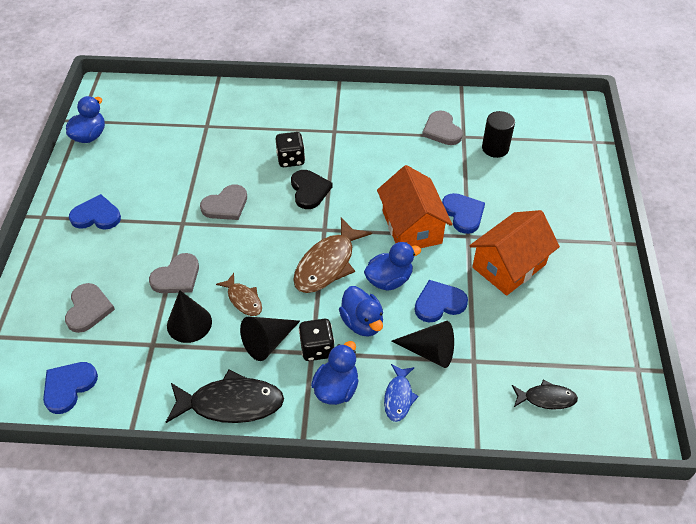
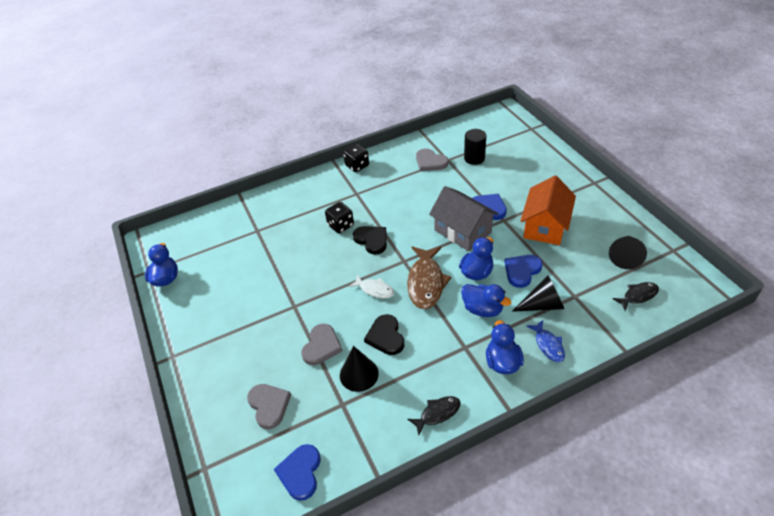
camera: 25 degrees left, 5 degrees down
blue heart [69,194,121,230] -> none
black fish [166,370,284,423] -> black fish [407,396,461,435], size x0.56
grey heart [200,185,247,220] -> none
brown fish [216,273,262,316] -> black heart [364,314,405,355]
black cone [240,316,300,361] -> black cone moved to [609,236,647,269]
black dice [299,319,335,361] -> black dice moved to [343,144,369,172]
orange house [377,165,452,248] -> grey house [429,186,498,252]
none -> white fish [349,275,394,298]

